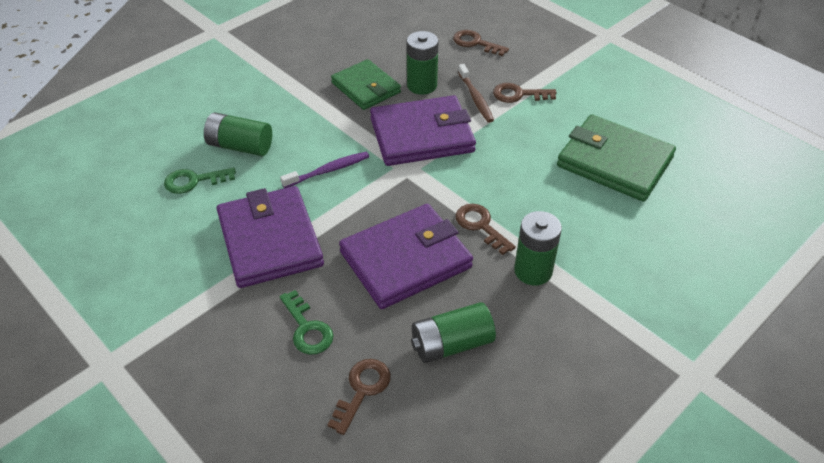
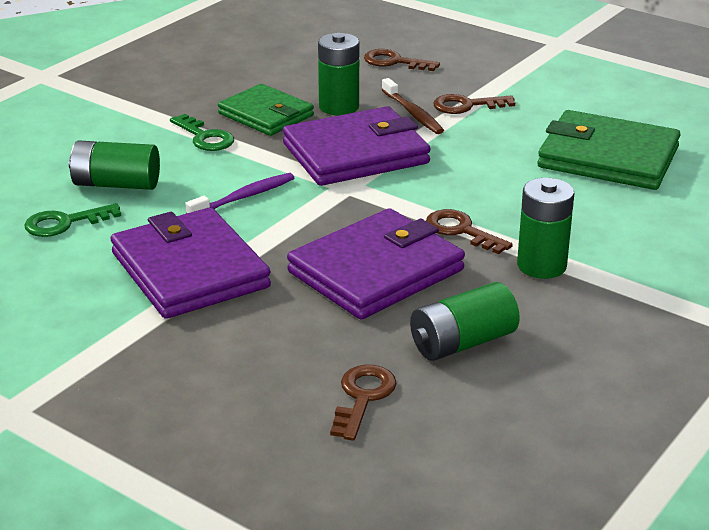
camera: 10 degrees left, 15 degrees down
green key [280,290,333,355] -> green key moved to [170,114,234,151]

